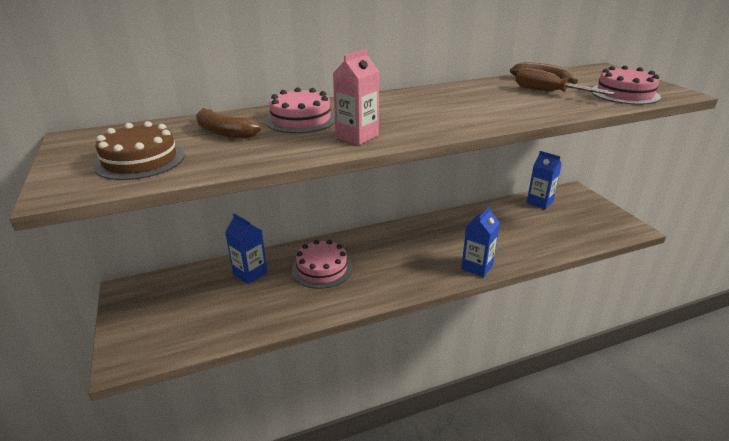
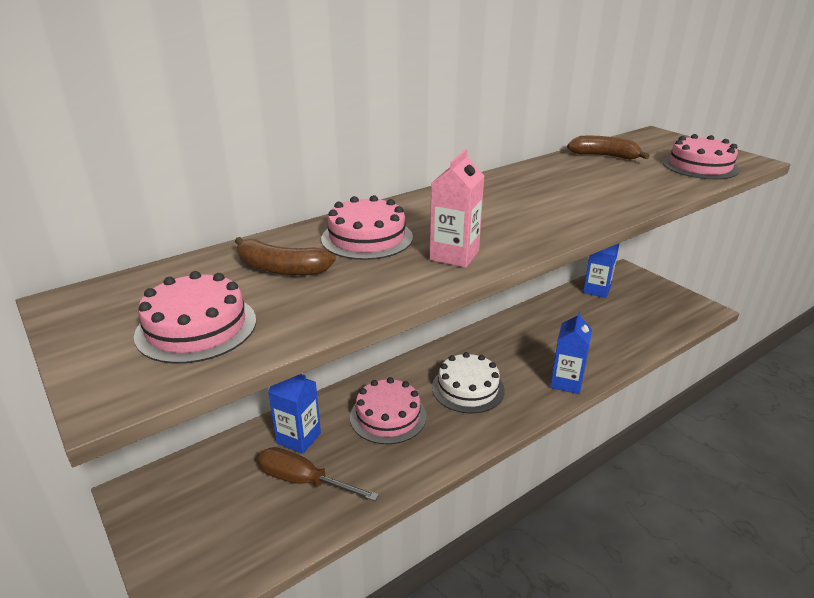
camera: 15 degrees left, 0 degrees up
brown cake [94,121,185,180] -> pink cake [134,271,256,364]
brown screwdriver [515,68,615,95] -> brown screwdriver moved to [258,447,379,501]
none -> white cake [432,352,505,413]

